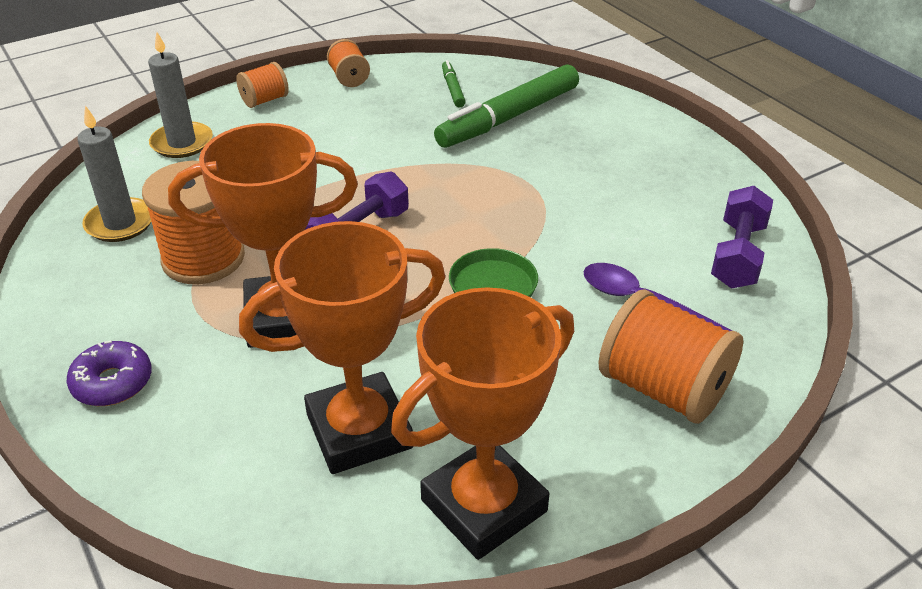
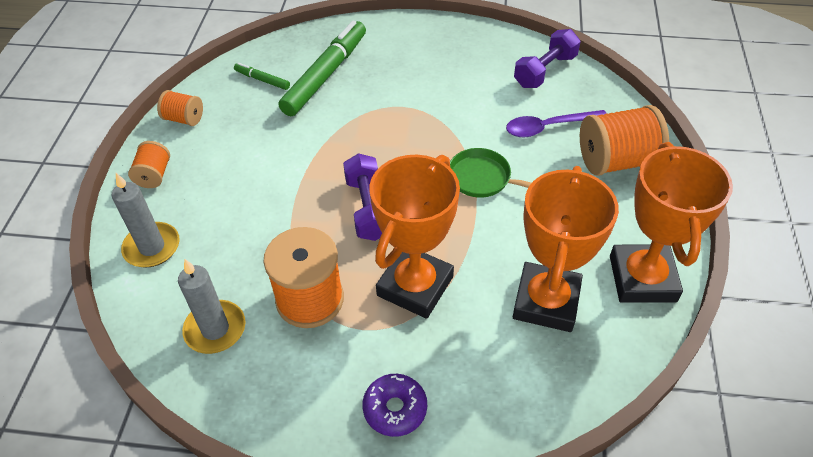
camera: 50 degrees left, 10 degrees up
green marker [434,64,579,148] -> green marker turned 150 degrees counterclockwise [278,21,366,116]
purple dumbbell [711,186,773,289] -> purple dumbbell turned 75 degrees clockwise [514,29,581,88]

